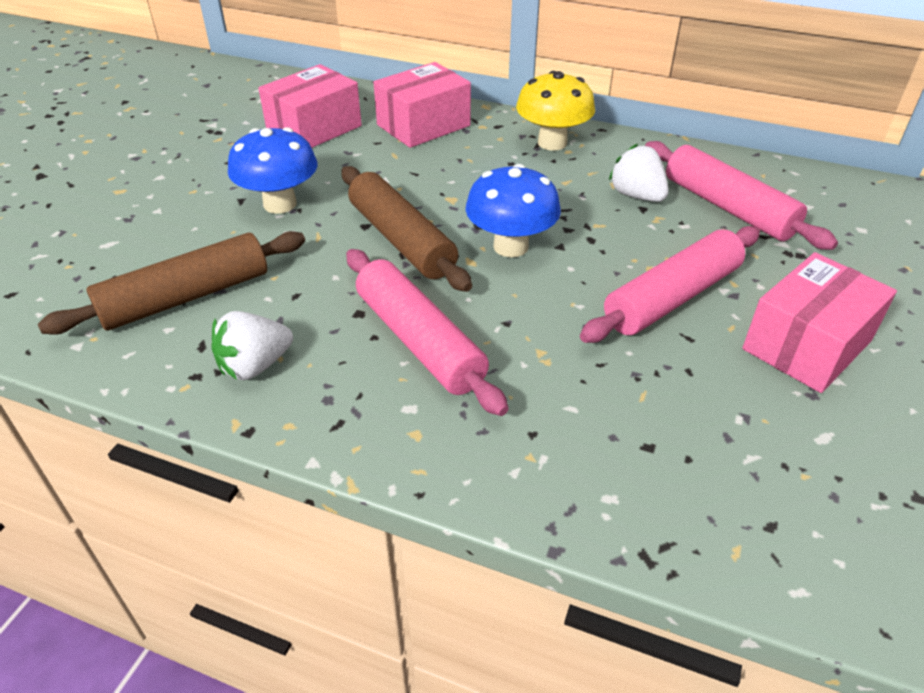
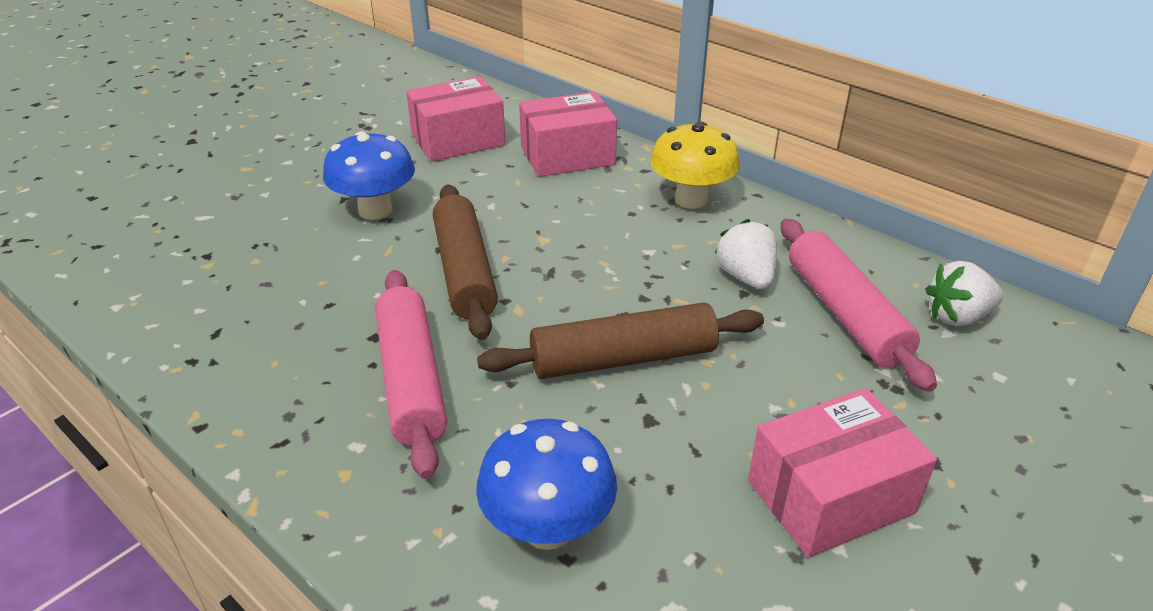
camera: 20 degrees right, 5 degrees down
brown rolling pin [38,231,305,335] -> brown rolling pin moved to [477,303,764,379]
white strawberry [211,311,293,380] -> white strawberry moved to [925,261,1004,326]
blue mushroom [465,164,561,257] -> blue mushroom moved to [476,419,617,550]
pink rolling pin [580,226,760,343] -> none

